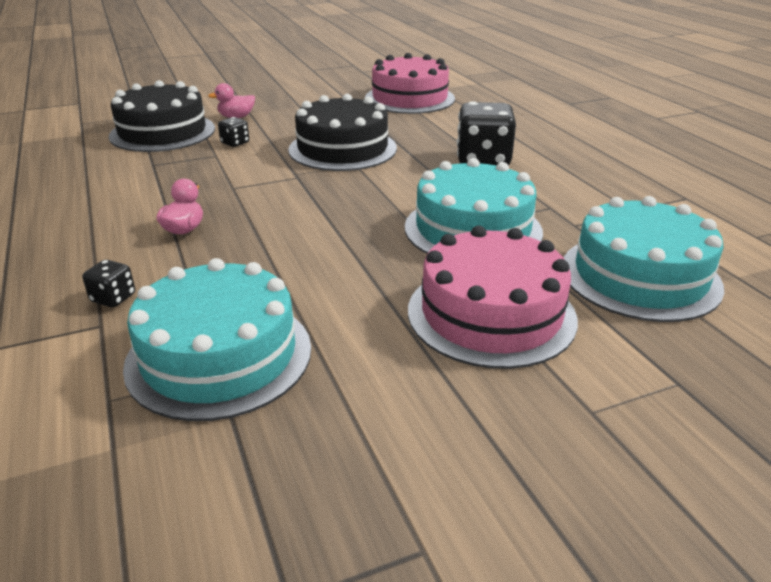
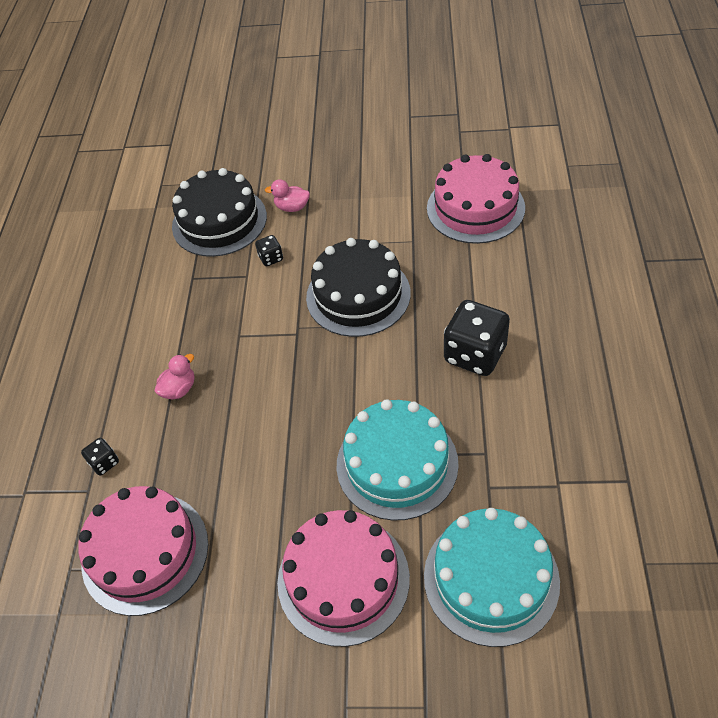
camera: 30 degrees right, 20 degrees up
turquoise cake [123,258,311,421] -> pink cake [78,486,208,616]

